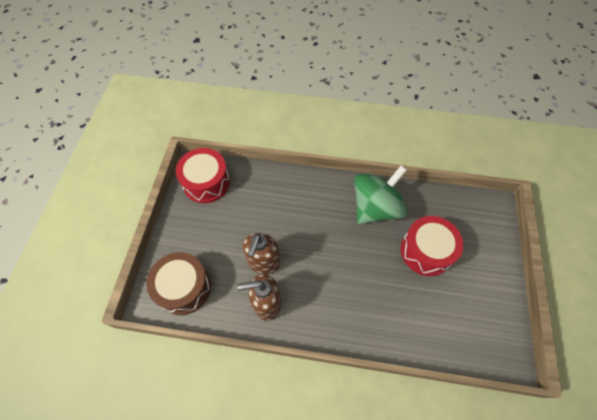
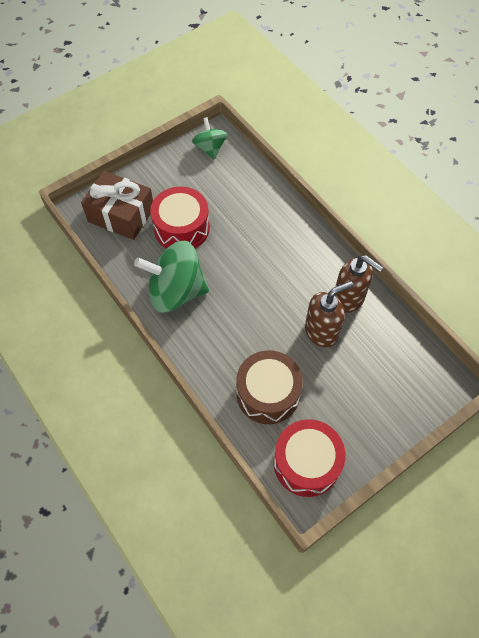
camera: 135 degrees left, 0 degrees up
brown drum [147,252,211,315] -> brown drum moved to [236,350,303,424]
none -> brown gift [81,171,153,240]
none -> green spinning top [192,117,227,159]

